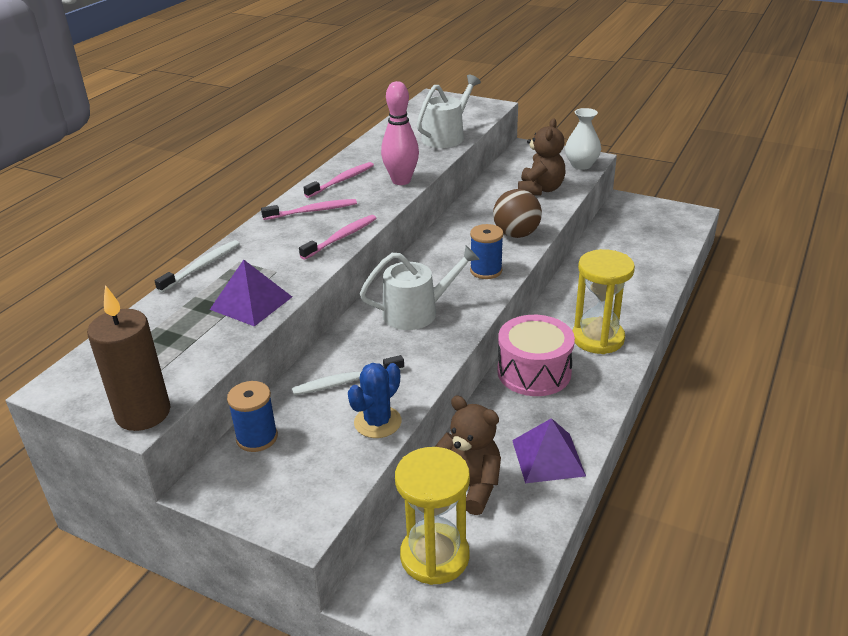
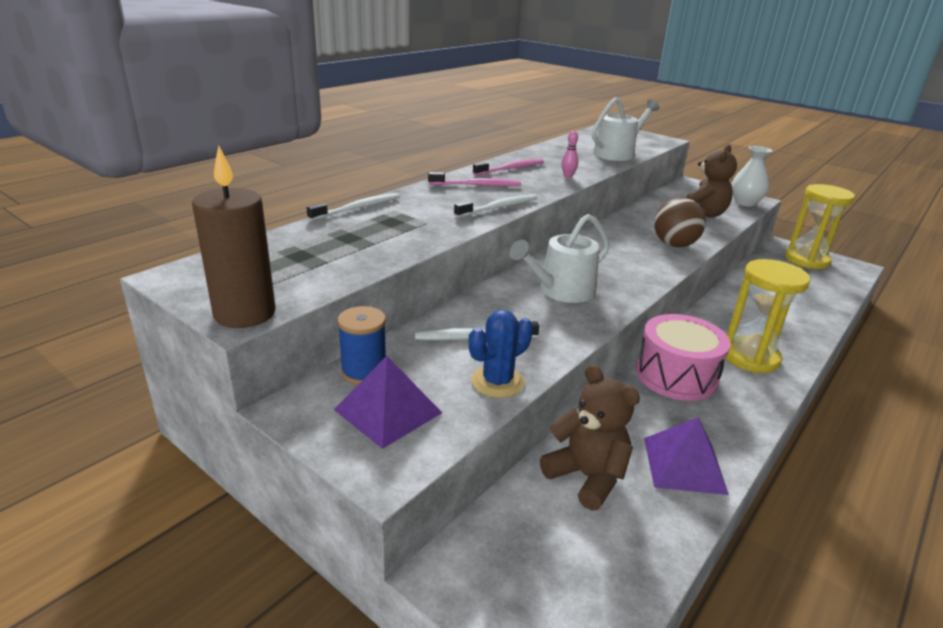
camera: 10 degrees right, 5 degrees down
purple pyramid [210,260,292,327] -> purple pyramid moved to [334,356,442,449]
pink toothbrush [299,215,376,260] -> white toothbrush [454,194,538,218]
white watering can [360,246,480,330] -> white watering can turned 150 degrees clockwise [510,214,610,303]
pink bowling pin [381,81,419,185] -> pink bowling pin [561,131,578,178], size x0.46
yellow hourglass [395,447,470,585] -> yellow hourglass moved to [785,184,855,269]
blue spool [470,224,504,279] -> none

